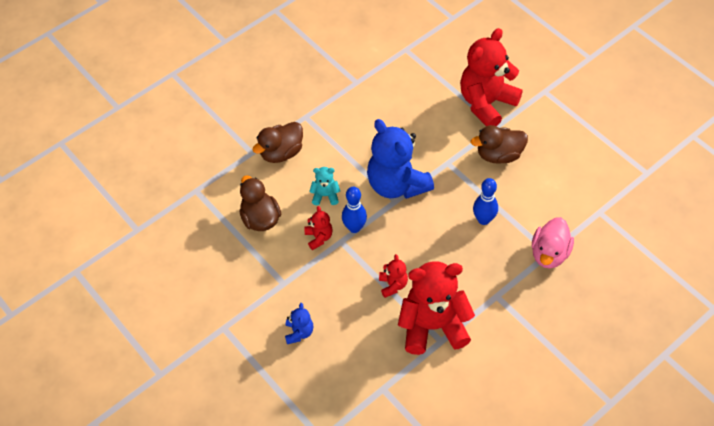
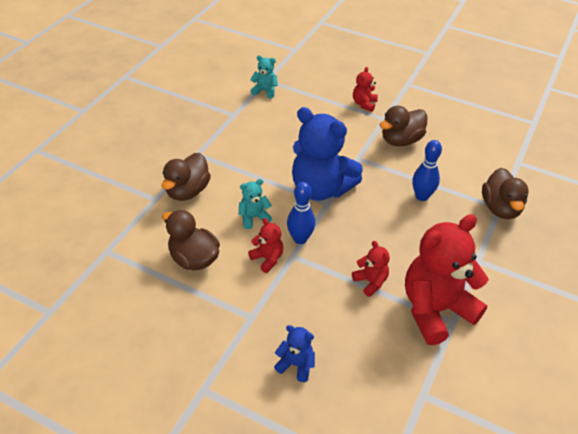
camera: 25 degrees left, 10 degrees down
blue teddy bear [285,303,314,344] -> blue teddy bear turned 45 degrees counterclockwise [274,325,315,382]
red teddy bear [460,28,523,126] -> red teddy bear [353,67,378,112], size x0.45
pink duck [532,217,574,268] -> brown duck [482,168,529,219]
none -> turquoise teddy bear [250,55,278,98]

